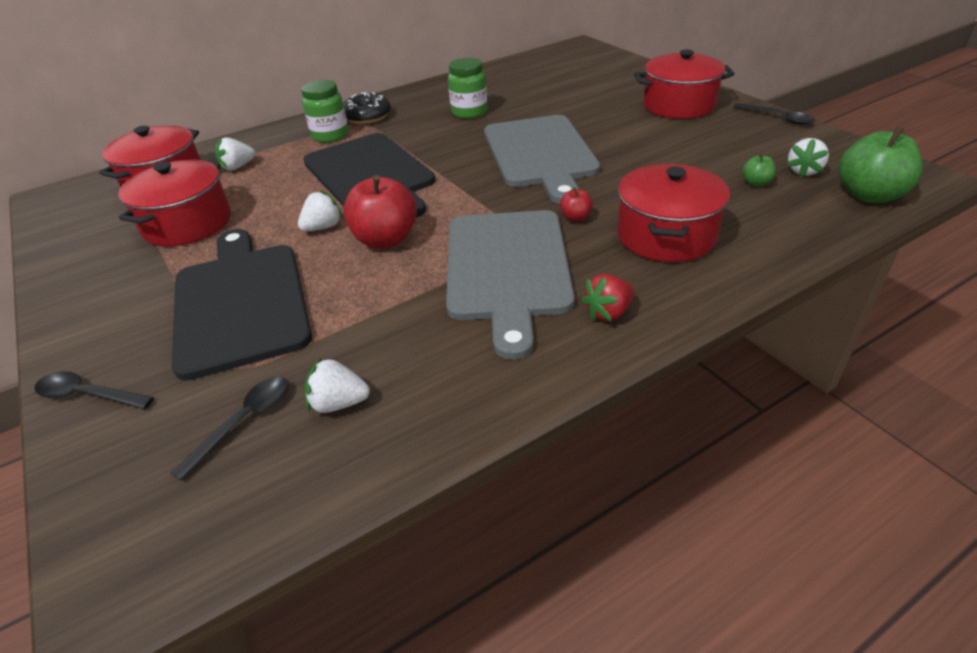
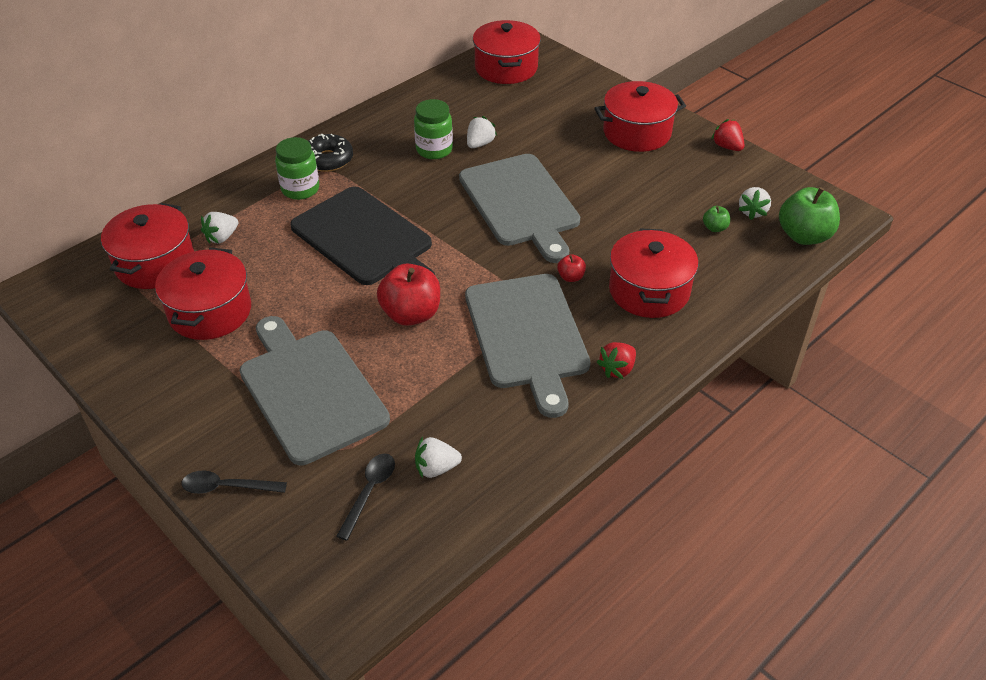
camera: 15 degrees left, 5 degrees up
black cutting board [172,229,312,381] -> grey cutting board [240,316,390,465]
white strawberry [298,190,343,231] -> white strawberry moved to [467,116,497,148]
black spoon [733,103,815,125] -> red strawberry [711,119,744,151]
none -> red pot [473,20,541,84]

